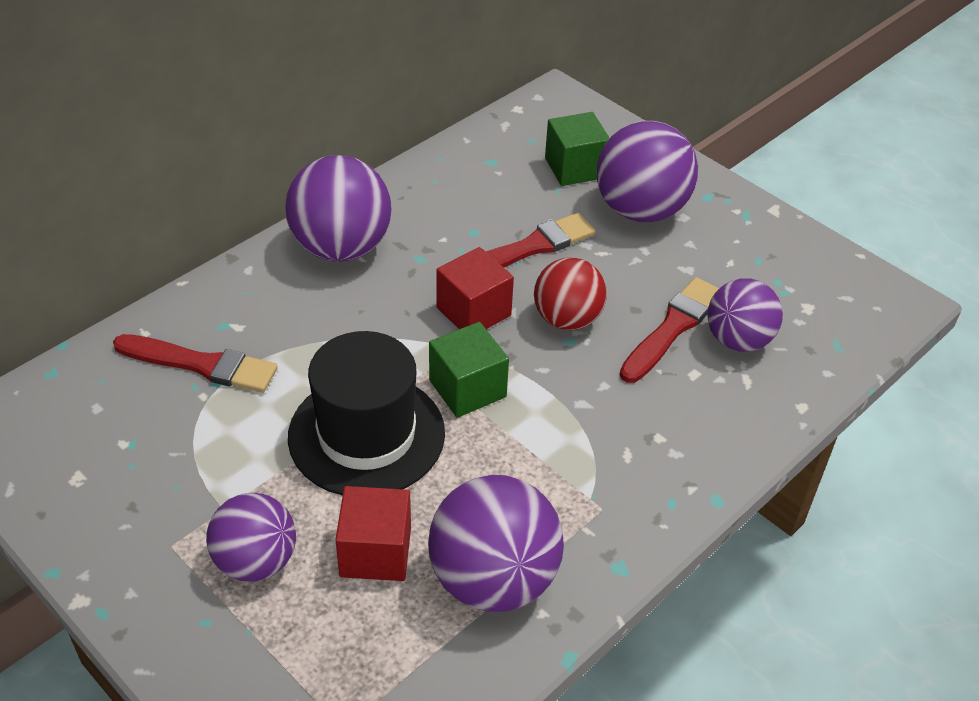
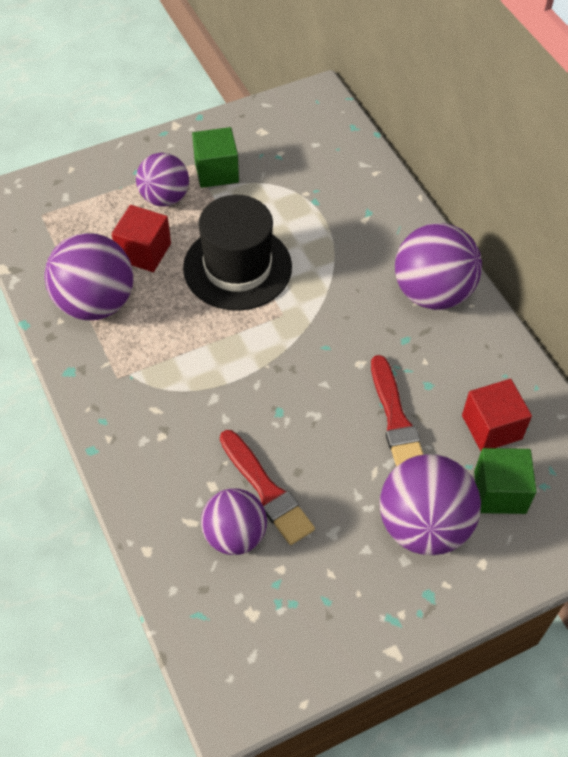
camera: 110 degrees right, 10 degrees up
red brush [113,334,278,393] -> none
green cube [429,322,509,418] -> green cube moved to [192,127,239,188]
red cube [436,247,514,329] -> red cube moved to [462,379,532,451]
red ball [534,257,607,330] -> none

